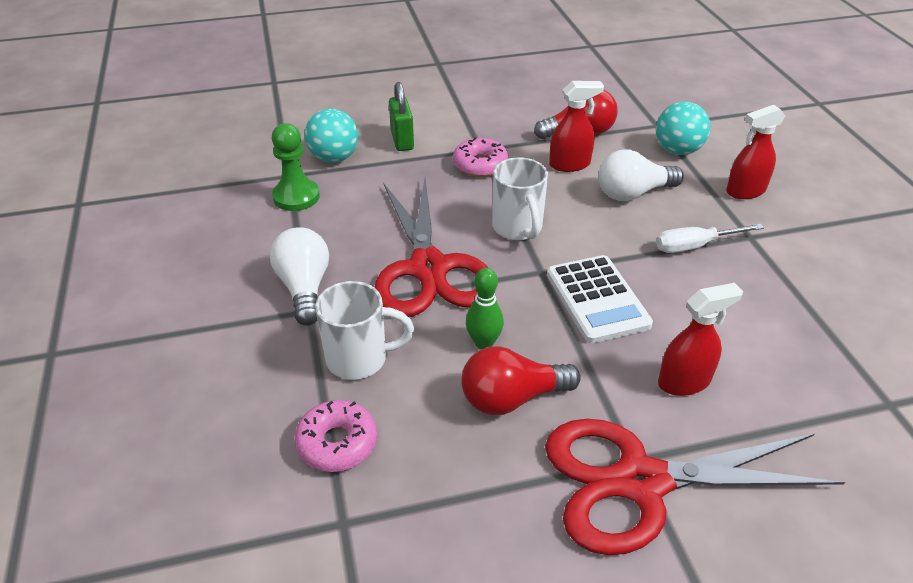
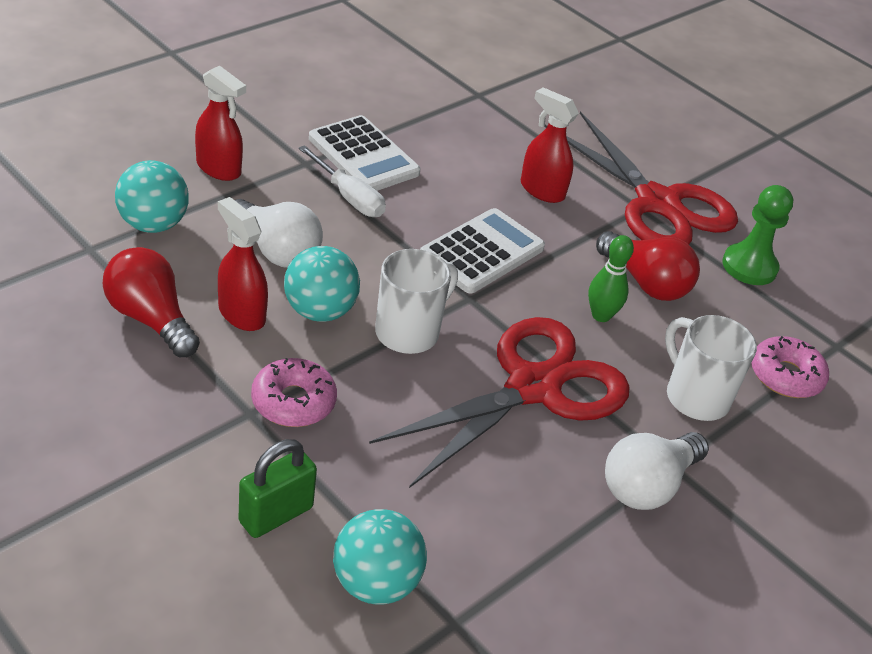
camera: 125 degrees left, 0 degrees up
green pawn [272,123,320,211] -> green pawn moved to [722,185,793,285]
none -> turquoise ball [284,246,360,322]
none -> white calculator [309,115,421,191]

